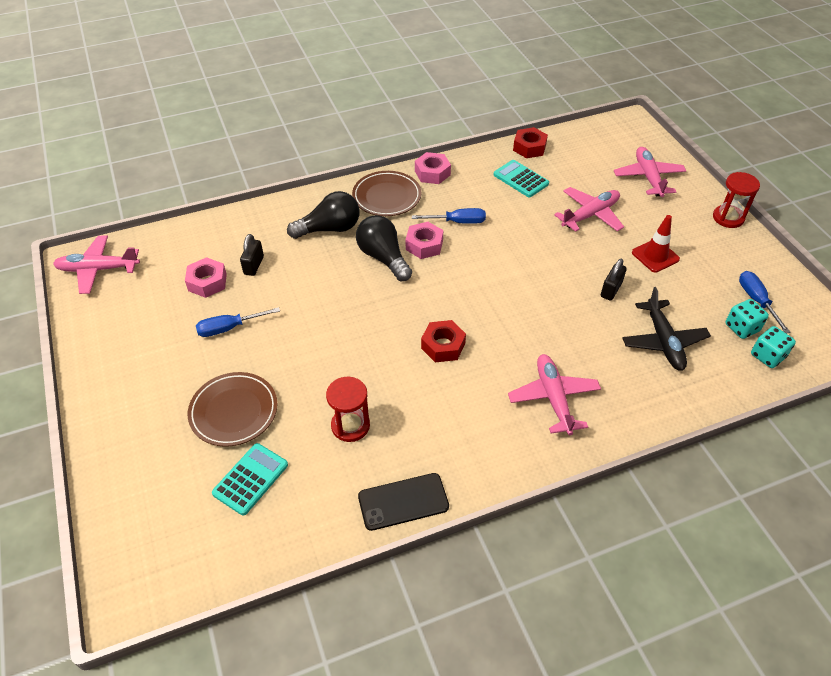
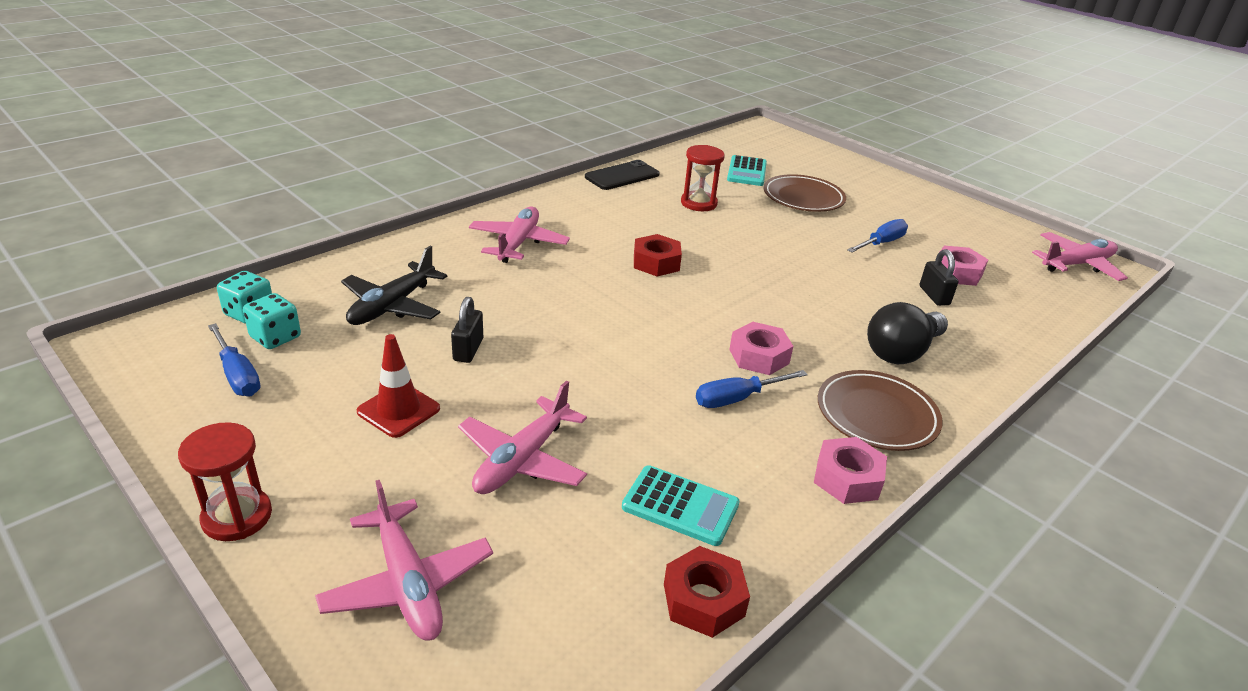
camera: 155 degrees right, 15 degrees down
black light bulb [356,215,412,281] -> none
pink plane [508,354,601,435] -> pink plane turned 135 degrees counterclockwise [469,207,570,263]
black plane [622,287,711,371] -> black plane turned 120 degrees counterclockwise [341,246,447,325]

